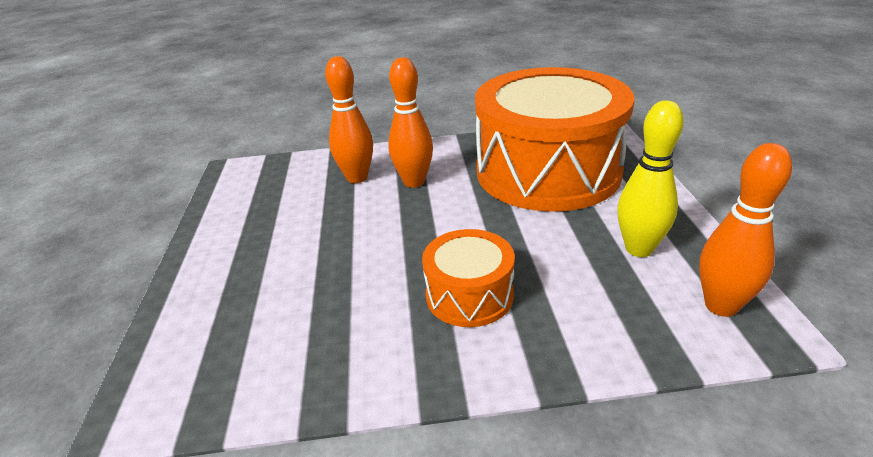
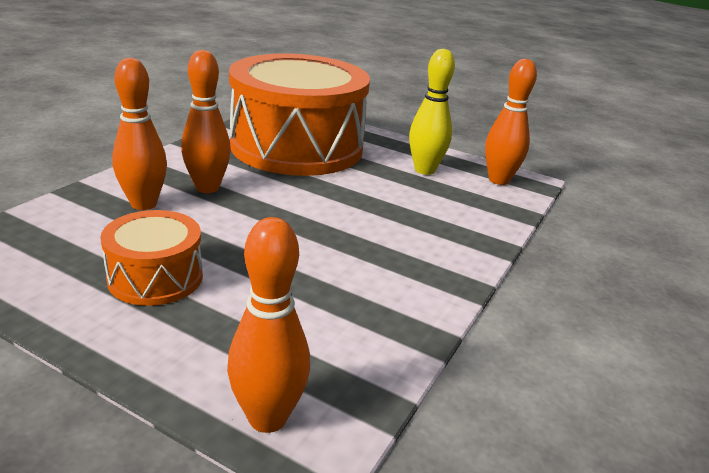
camera: 60 degrees left, 5 degrees down
orange drum [422,229,515,327] -> orange drum moved to [100,210,203,306]
none -> orange bowling pin [227,217,310,433]

